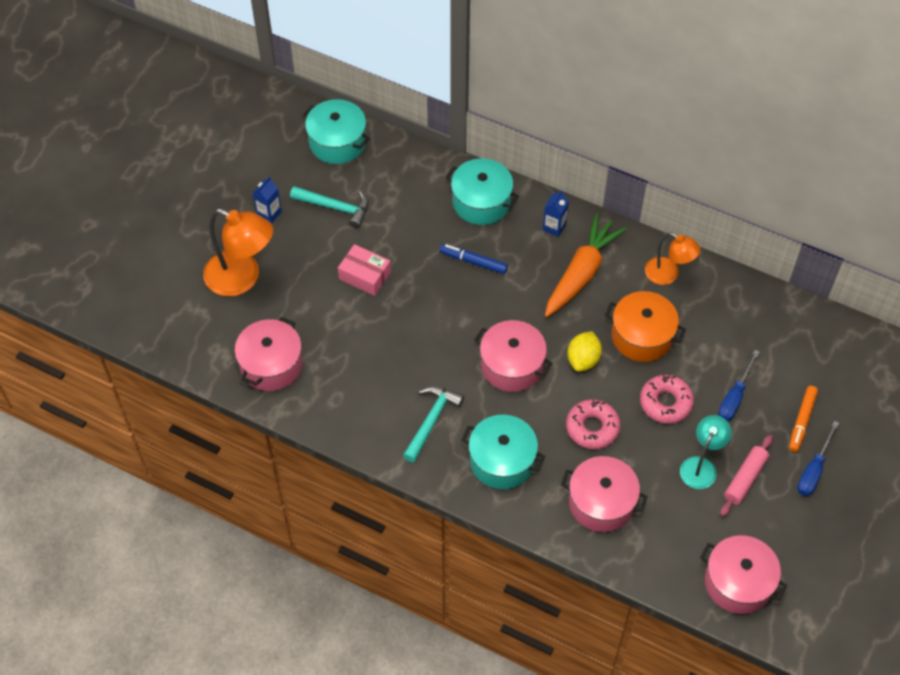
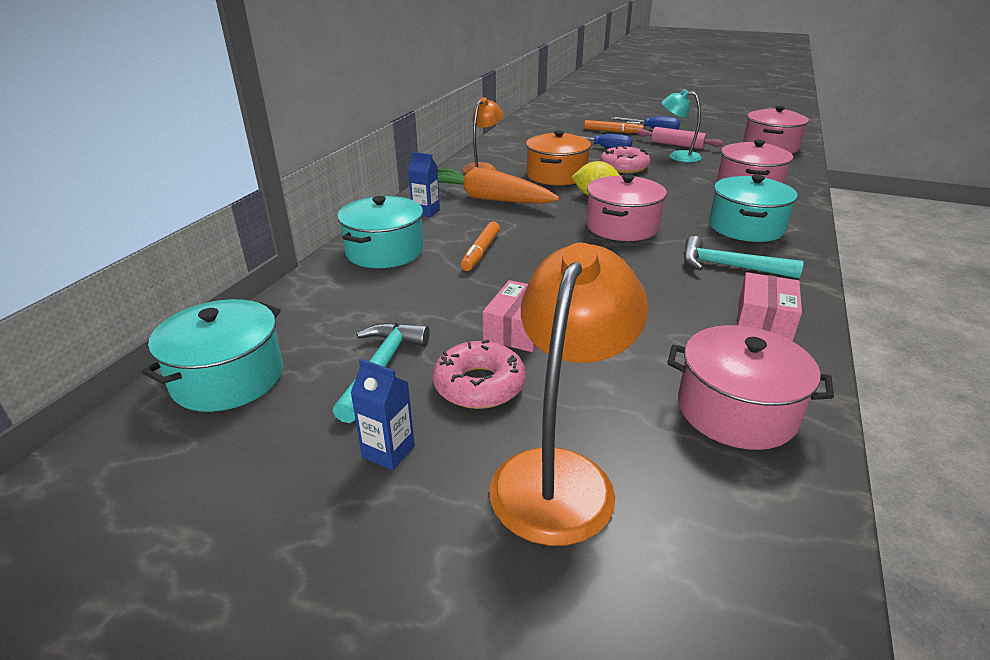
camera: 95 degrees left, 25 degrees down
blue marker [440,244,508,274] -> orange marker [461,222,500,271]
pink donut [566,399,620,449] -> pink donut moved to [433,340,526,409]
none -> pink box [737,272,802,341]

